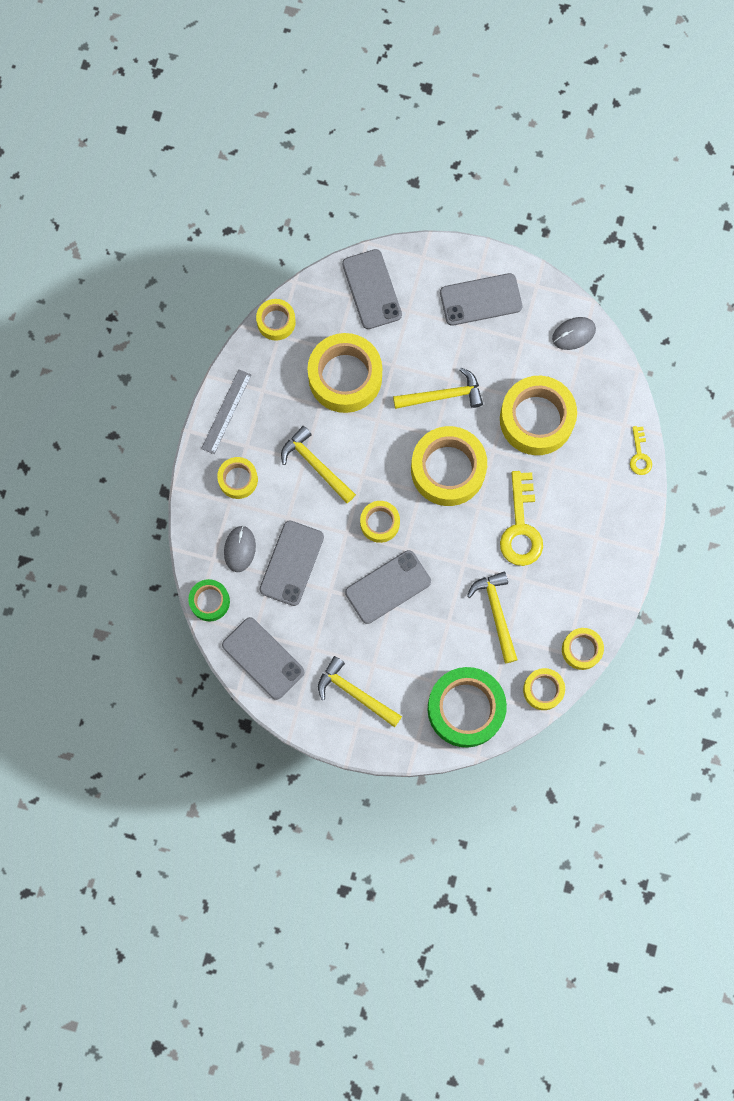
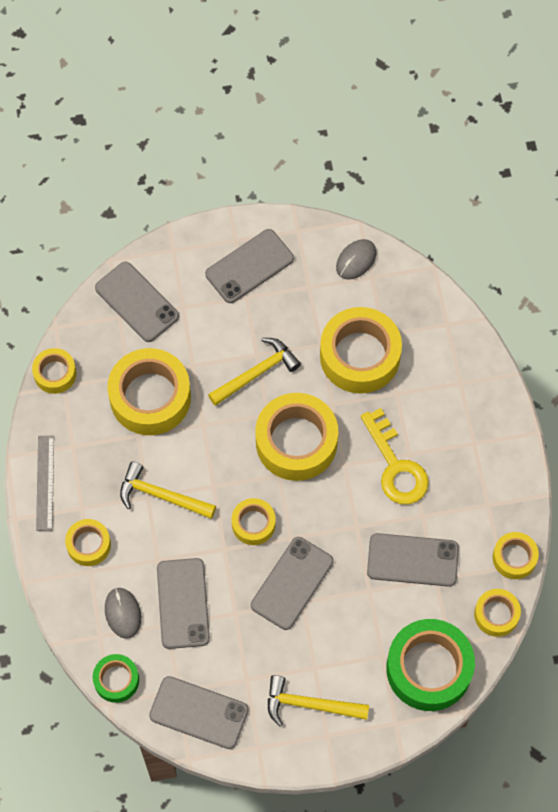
camera: 25 degrees left, 10 degrees down
yellow hammer [467,571,518,663] -> grey phone [367,533,459,587]
yellow key [630,426,652,475] -> none

